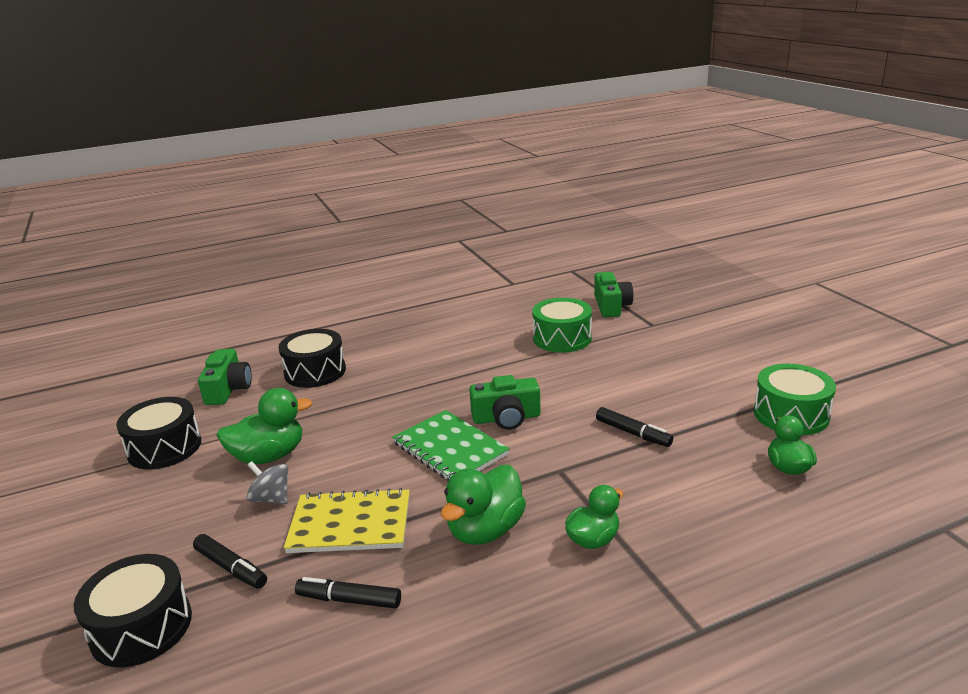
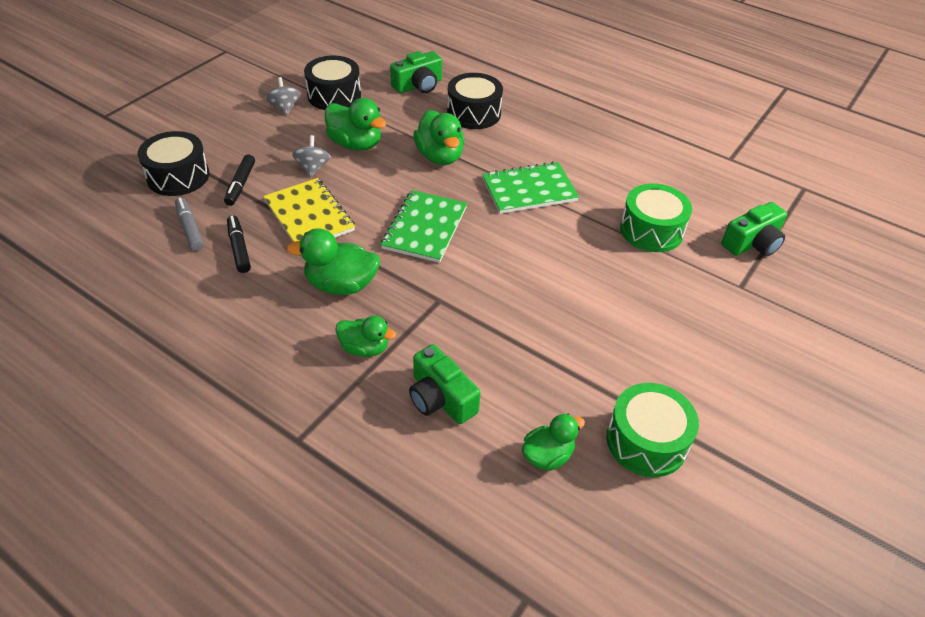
camera: 55 degrees right, 20 degrees up
green camera [469,375,541,430] -> green camera moved to [409,344,481,424]
black marker [596,407,673,447] -> none
none -> grey marker [175,197,204,251]
none -> grey spinning top [266,77,301,115]
none -> green duck [413,110,465,165]
none -> green notebook [482,162,579,214]

